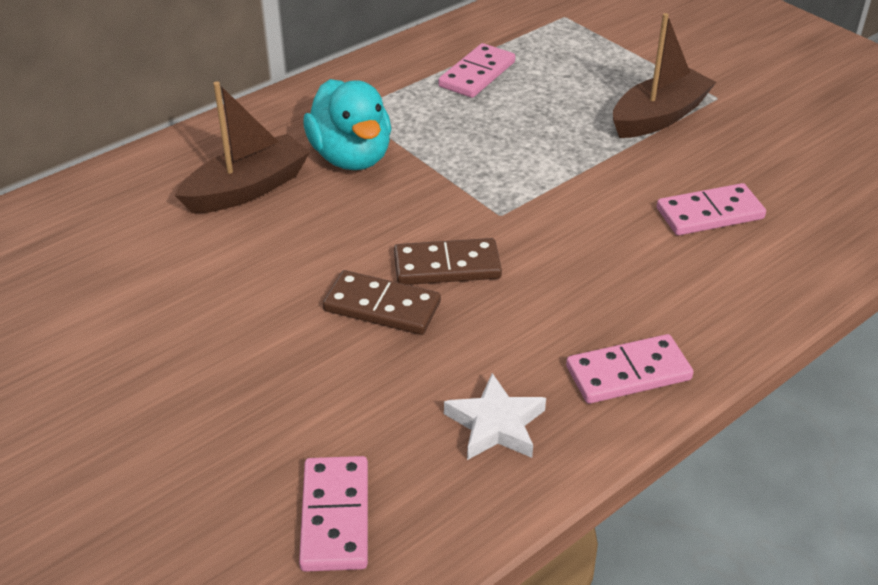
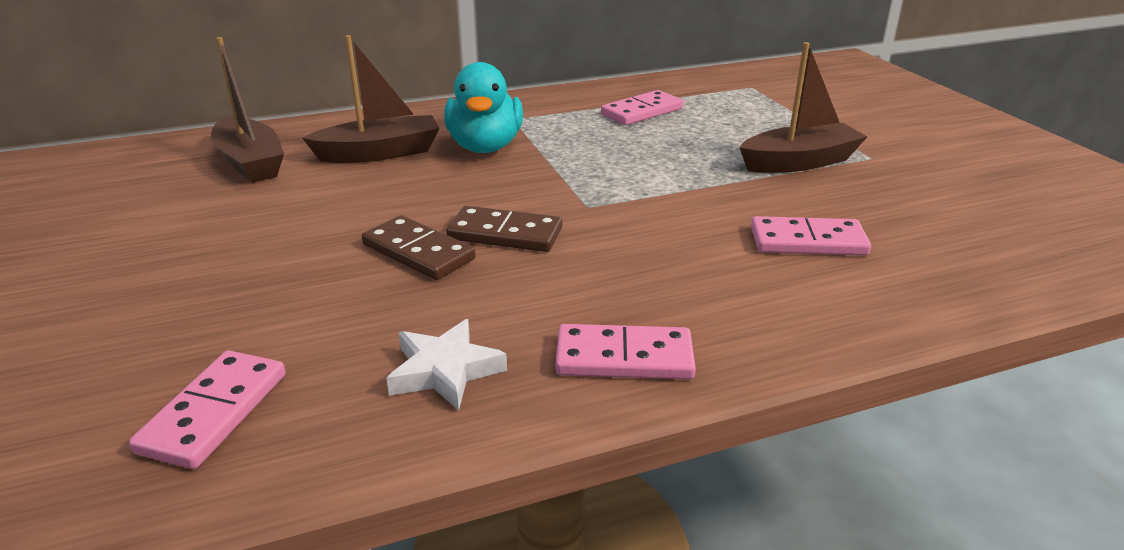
camera: 20 degrees right, 10 degrees down
none -> brown boat [211,37,284,183]

